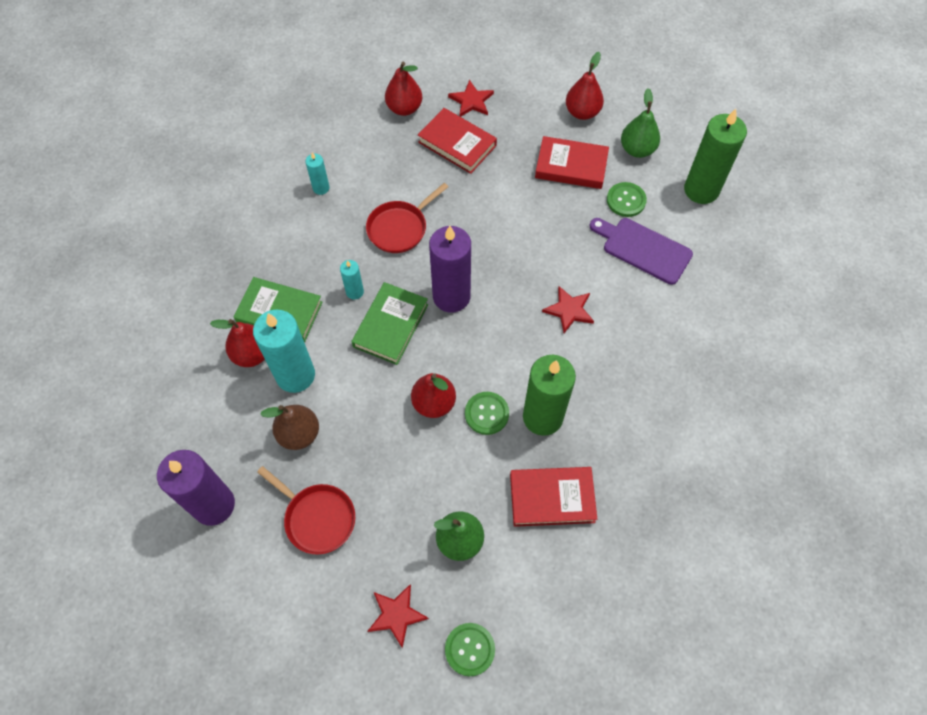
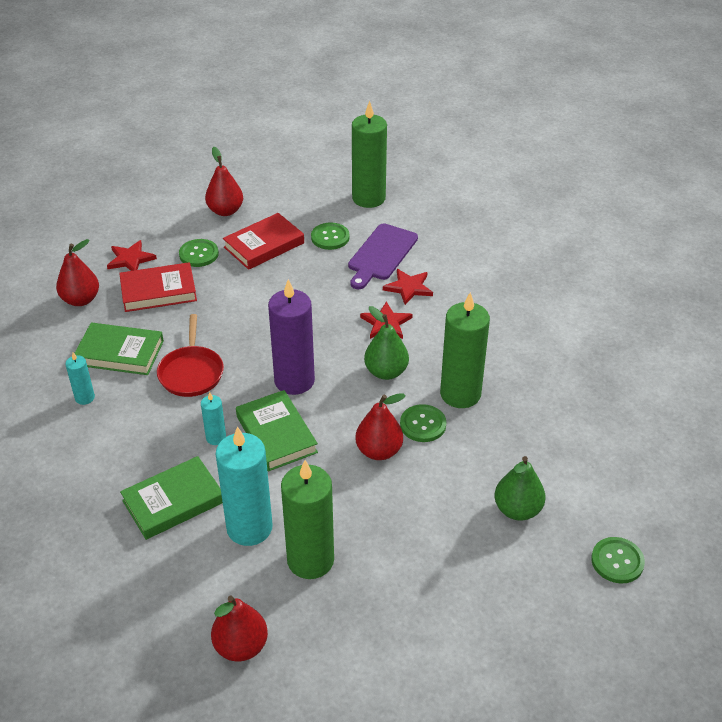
camera: 50 degrees left, 20 degrees down
purple candle [157,450,235,526] -> none
red pear [210,319,265,367] -> red pear moved to [211,596,268,661]
red pan [257,466,355,555] -> none
brown pear [260,405,319,450] -> green candle [281,460,334,579]
red star [368,584,429,648] -> red star moved to [383,269,433,305]
red book [510,467,597,527] -> none
purple cutting board [589,218,693,285] -> purple cutting board turned 45 degrees counterclockwise [348,223,418,289]
green pear [621,88,660,158] -> green pear moved to [364,306,409,380]
none -> green book [74,322,164,375]
none -> green button [179,239,219,267]

